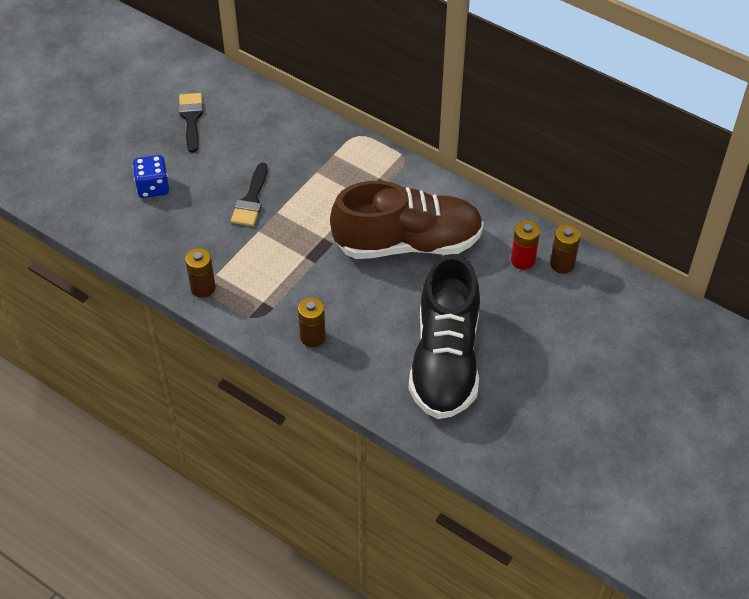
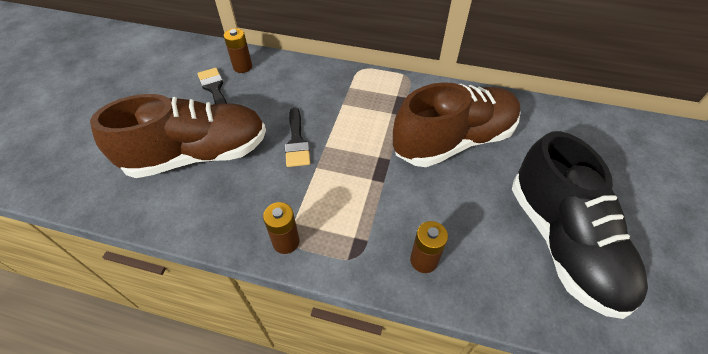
camera: 20 degrees left, 0 degrees up
blue dice [133,155,169,198] -> brown shoe [90,94,266,178]
red battery [511,220,540,270] -> none
brown battery [550,224,581,274] -> brown battery moved to [224,28,252,73]

